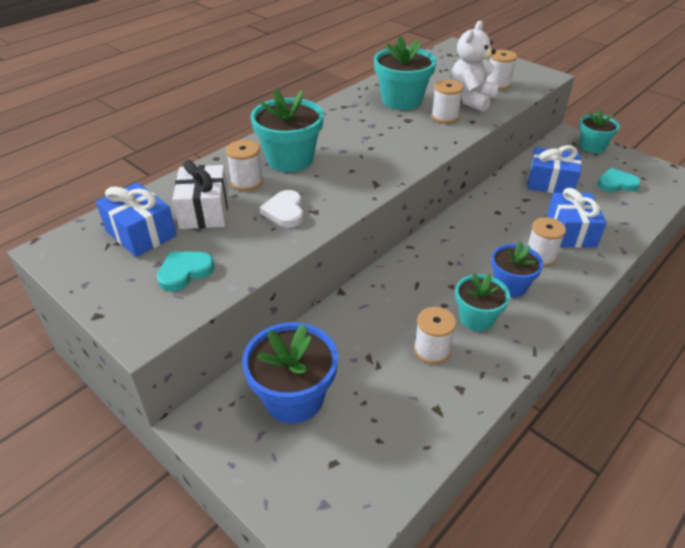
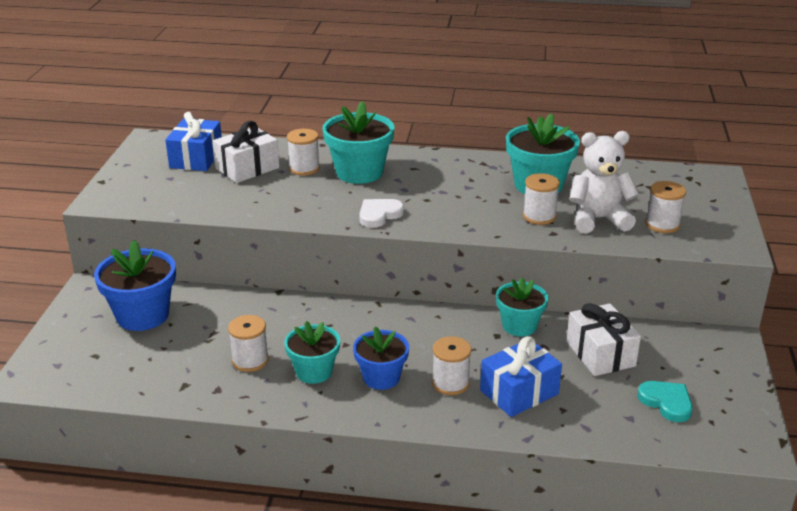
camera: 55 degrees right, 10 degrees down
turquoise heart [157,252,215,291] -> none
white heart [259,190,304,228] -> white heart moved to [359,199,404,228]
blue gift [527,145,581,193] -> white gift [566,303,641,376]
turquoise flower pot [579,109,620,153] -> turquoise flower pot moved to [496,278,548,337]

